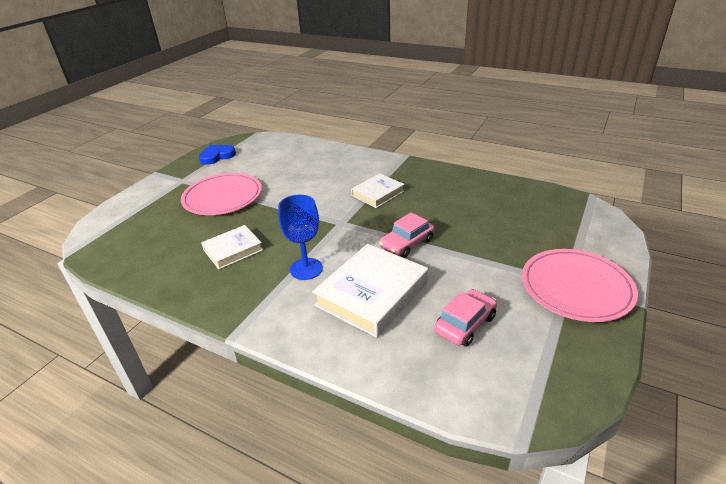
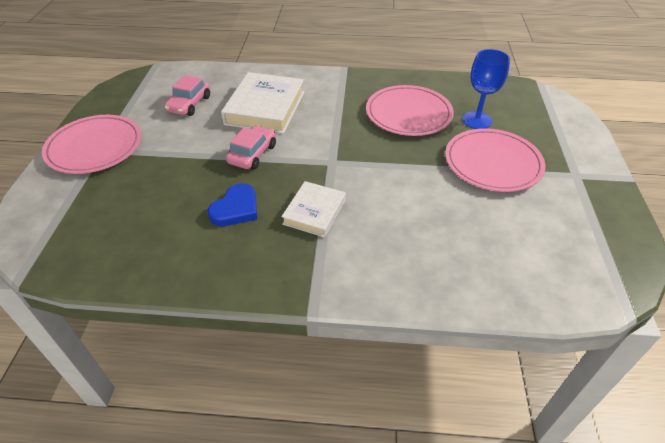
camera: 155 degrees right, 10 degrees up
blue heart [199,145,236,165] -> blue heart moved to [207,183,257,226]
white book [201,225,263,270] -> pink plate [366,85,454,136]
blue goblet [278,195,323,280] -> blue goblet moved to [462,49,510,129]

